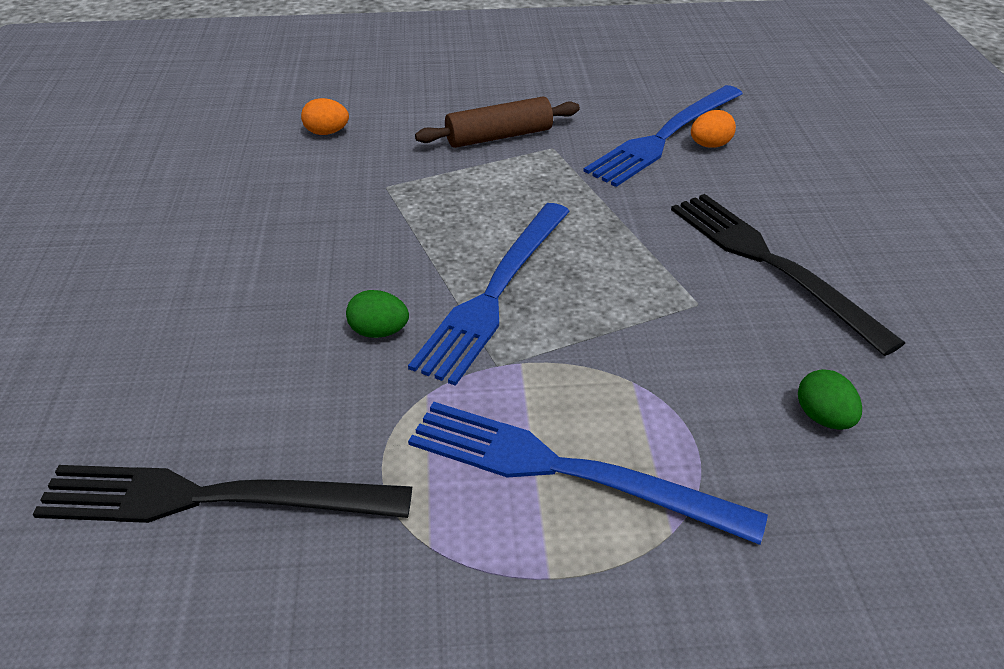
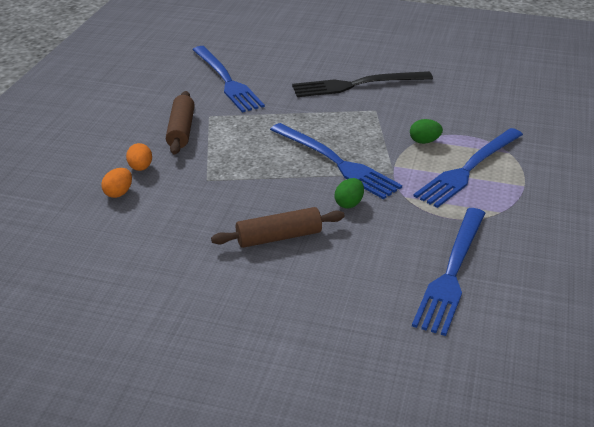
camera: 70 degrees left, 5 degrees down
black fork [33,465,412,523] -> blue fork [412,208,485,336]
orange egg [691,110,736,148] -> orange egg moved to [126,143,152,171]
green egg [798,369,862,430] -> green egg moved to [410,119,443,144]
none -> brown rolling pin [211,207,345,248]

